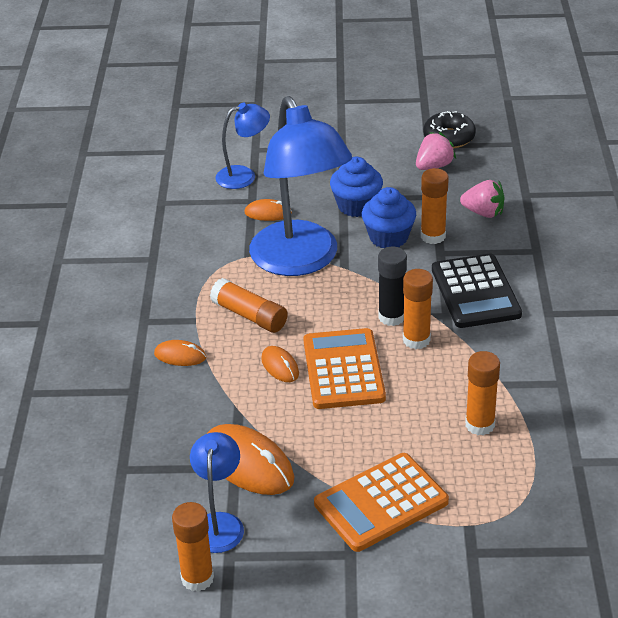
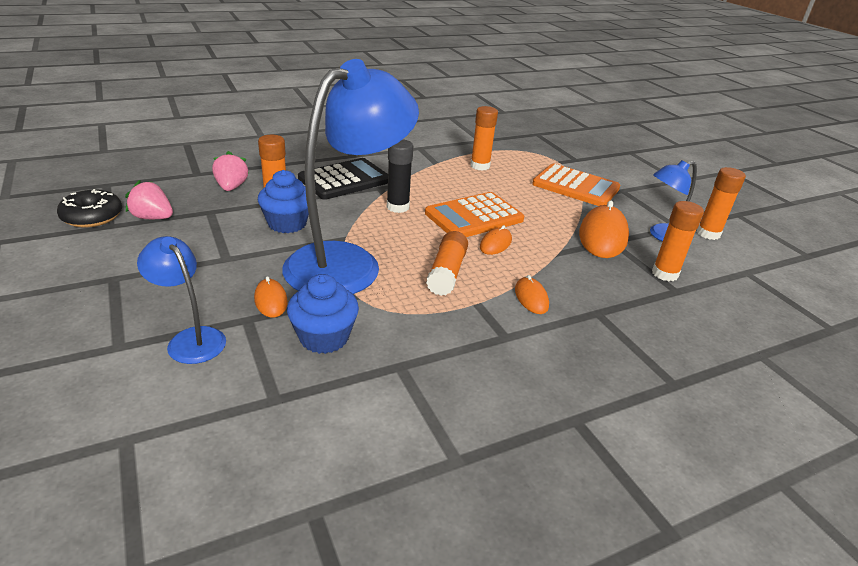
camera: 120 degrees left, 5 degrees down
blue cupcake [330,157,383,217] -> blue cupcake moved to [287,274,359,354]
orange glue stick [403,269,433,349] -> orange glue stick moved to [652,201,704,281]

